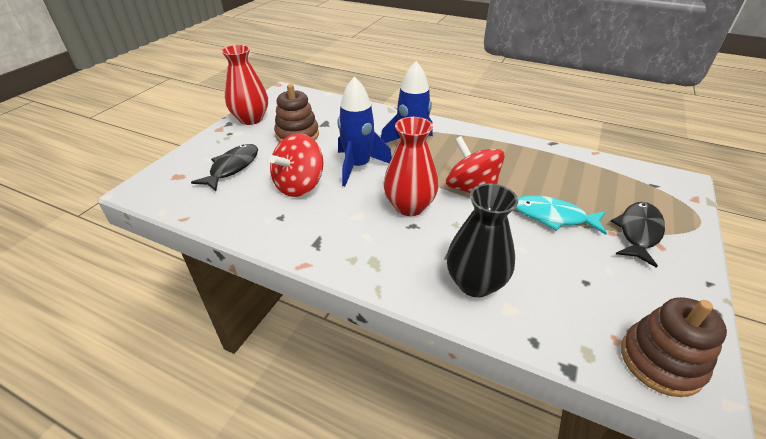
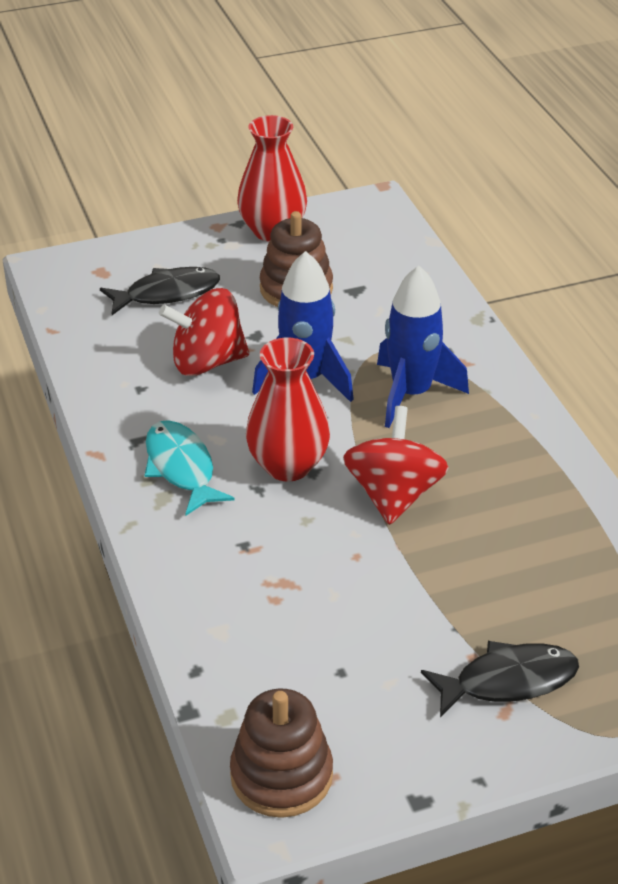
camera: 45 degrees right, 0 degrees up
black vase [446,184,518,297] -> none
turquoise fish [516,195,607,235] -> turquoise fish moved to [145,420,234,515]

